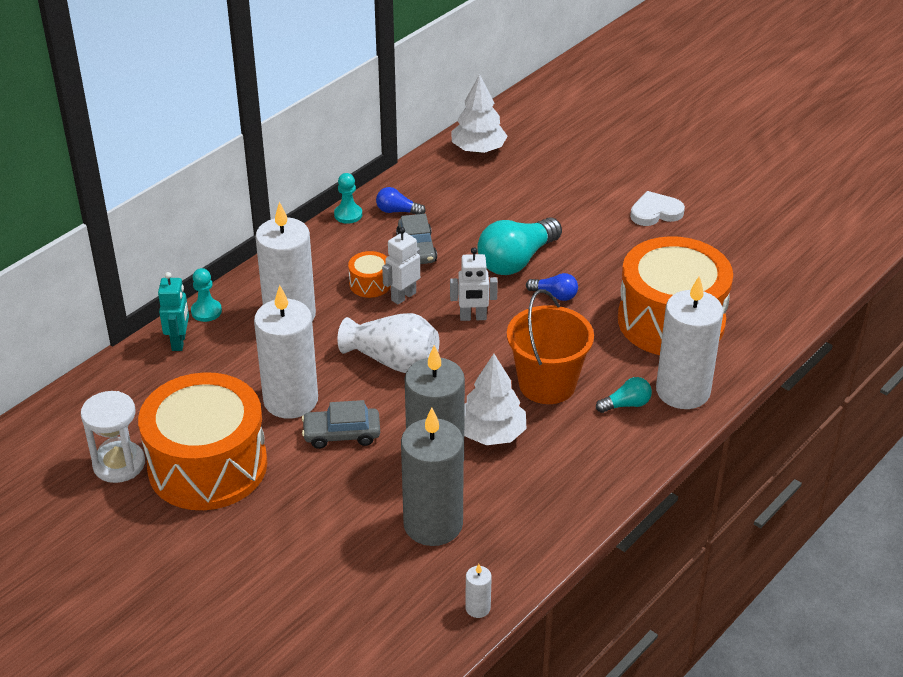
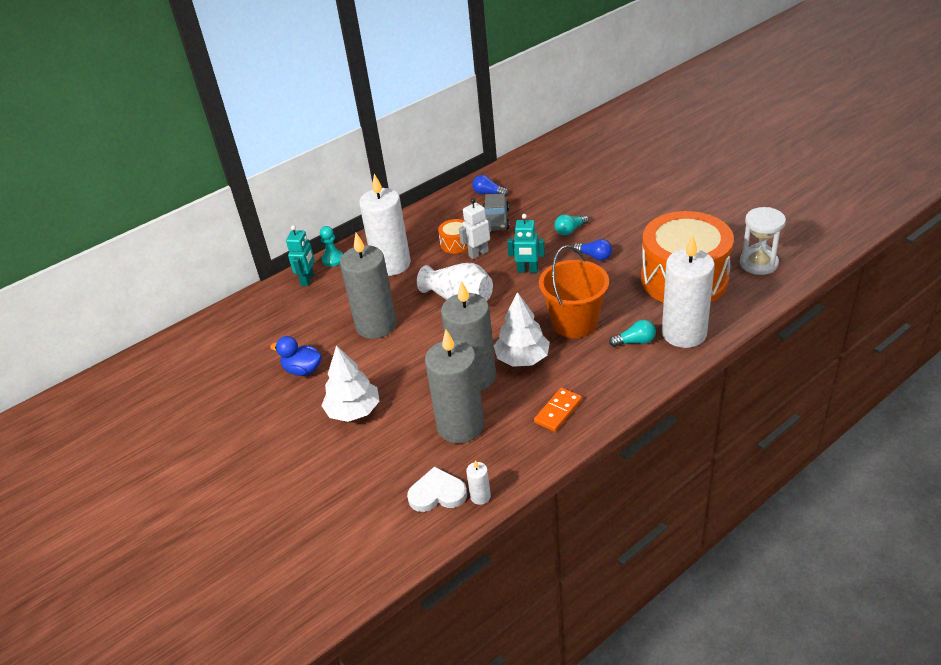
camera: 15 degrees right, 0 degrees up
white hourglass [81,391,145,483] -> white hourglass moved to [740,207,786,275]
orange drum [138,372,267,510] -> blue duck [270,336,322,376]
white candle [254,285,318,419] -> grey candle [340,233,397,339]
grey car [302,400,380,449] -> none
turquoise pawn [334,173,362,224] -> none
white robot [450,247,498,321] -> turquoise robot [507,214,545,273]
white tree [451,74,507,153] -> white tree moved to [321,345,379,422]
turquoise light bulb [477,217,562,275] -> turquoise light bulb [554,214,589,235], size x0.49
white heart [630,191,685,226] -> white heart moved to [407,466,467,512]
none -> orange domino [534,387,582,432]

